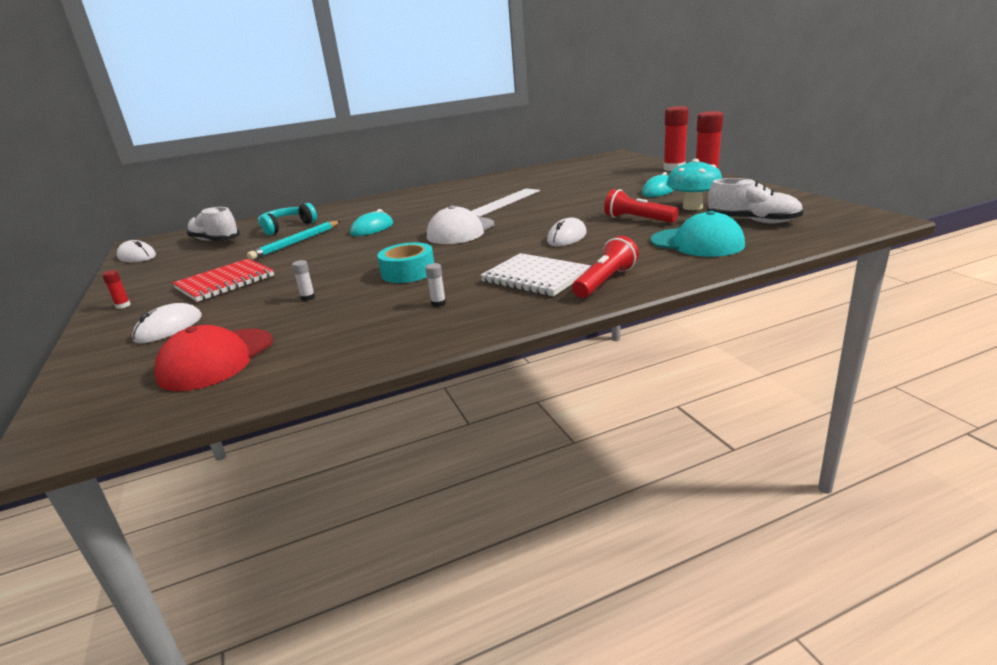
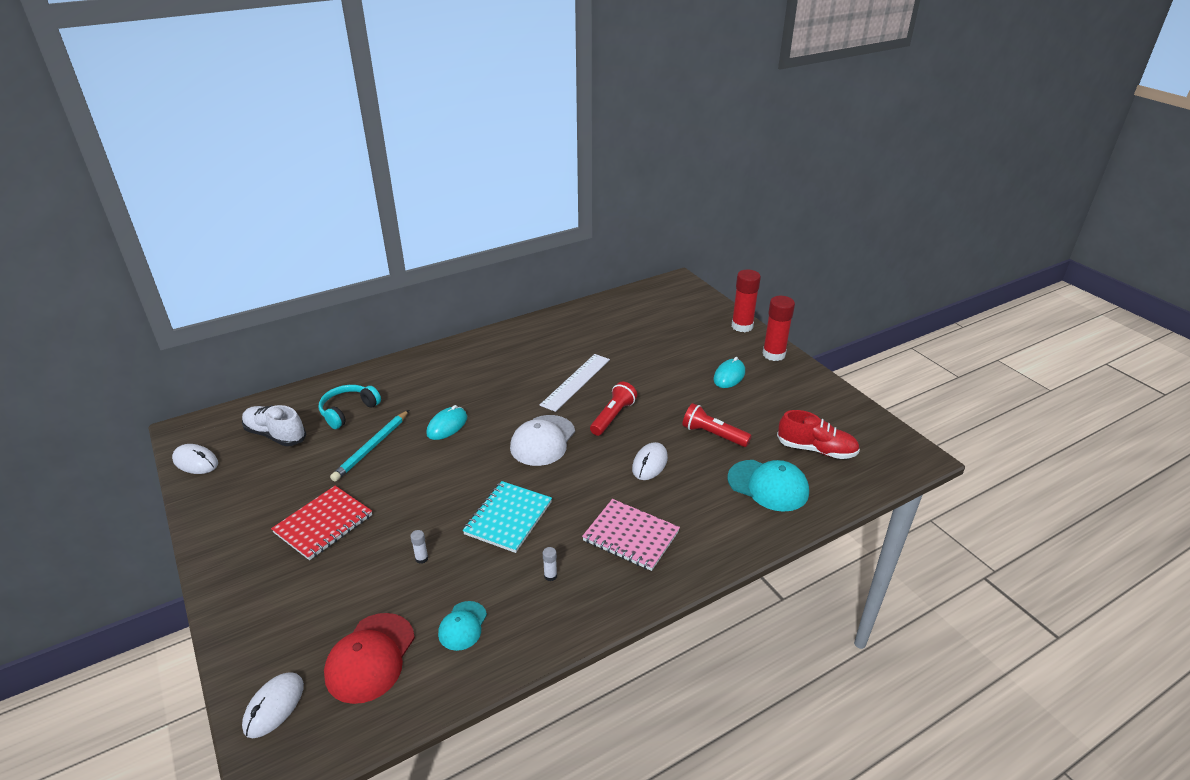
camera: 10 degrees left, 10 degrees up
red glue stick [102,270,130,309] -> none
white mouse [132,303,202,344] -> white mouse moved to [242,672,304,738]
turquoise tape [377,242,434,283] -> turquoise notebook [463,481,552,553]
white notebook [480,253,591,296] -> pink notebook [582,499,680,571]
red flashlight [572,236,639,298] -> red flashlight moved to [590,382,637,436]
turquoise mushroom [666,159,722,210] -> none
white shoe [707,178,804,223] -> red shoe [777,410,860,459]
none -> turquoise cap [438,601,487,651]

